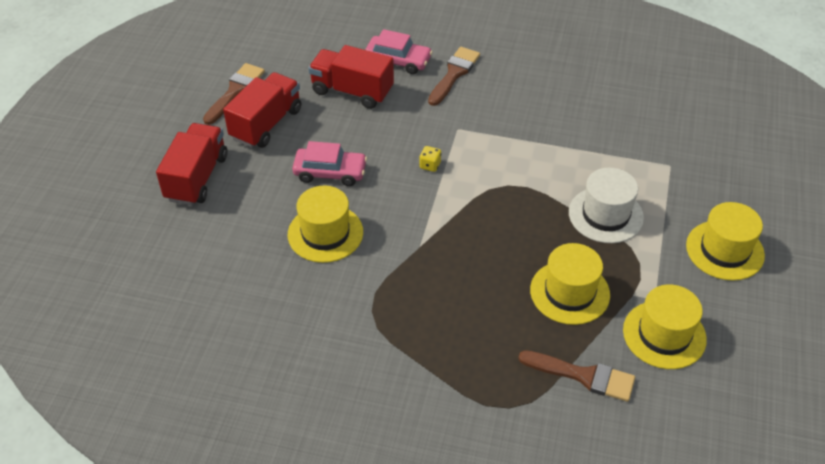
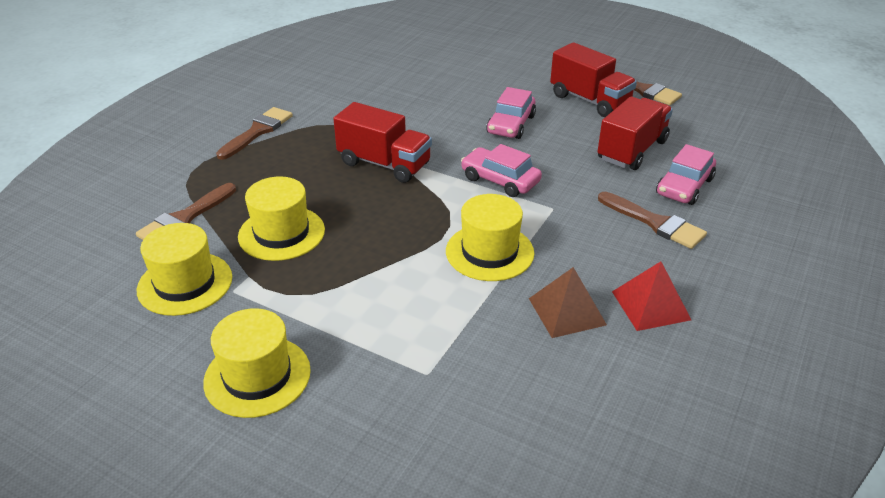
camera: 105 degrees right, 10 degrees down
red truck [156,123,227,206] -> red truck moved to [333,102,432,183]
yellow hat [288,186,363,263] -> yellow hat moved to [446,194,534,281]
yellow dice [419,146,441,172] -> pink car [461,144,542,197]
white hat [569,168,644,243] -> none
none -> brown brush [216,107,293,160]
none -> brown pyramid [529,267,607,338]
none -> red pyramid [612,261,691,331]

